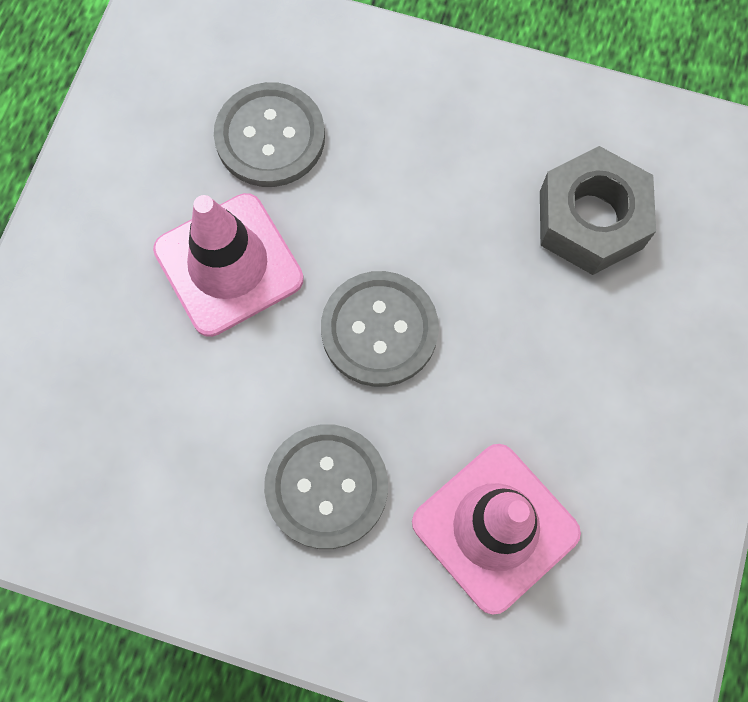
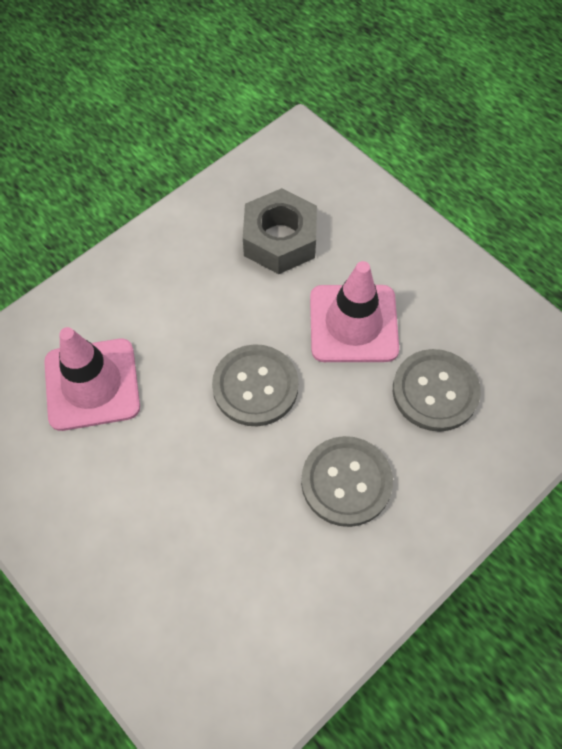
camera: 120 degrees right, 10 degrees down
grey button [264,424,388,549] -> grey button moved to [301,436,393,527]
grey nut [540,146,656,275] -> grey nut moved to [243,188,317,274]

